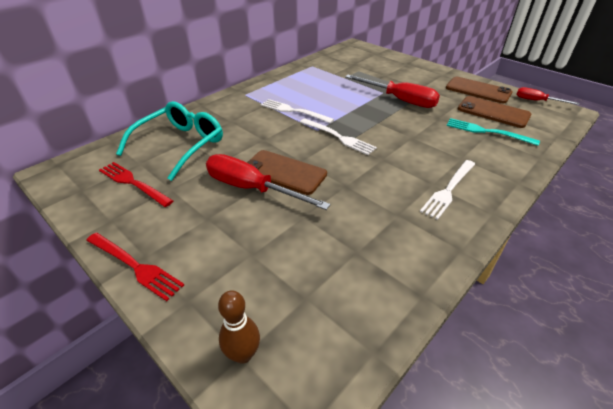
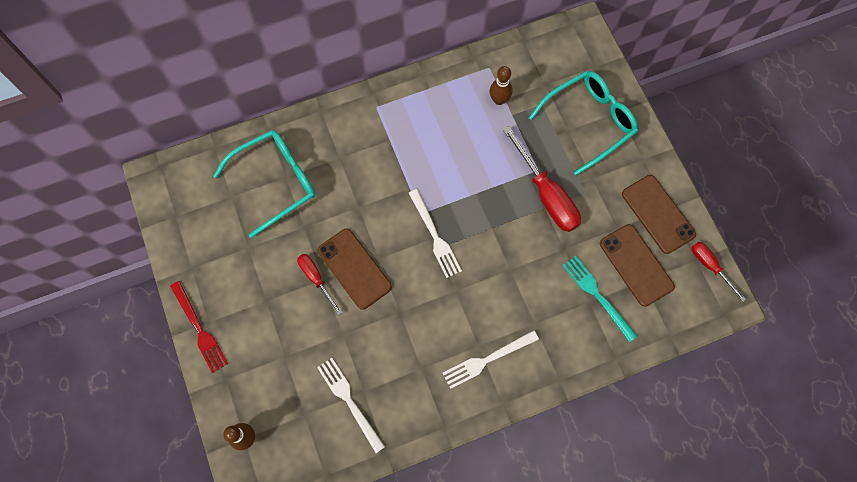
camera: 25 degrees right, 30 degrees up
red fork [99,162,173,207] -> none
red screwdriver [206,154,330,210] -> red screwdriver [297,254,342,315], size x0.56
white fork [261,99,334,124] -> white fork moved to [317,358,385,453]
none -> brown bowling pin [490,66,513,105]
none -> turquoise glasses [529,71,638,176]

